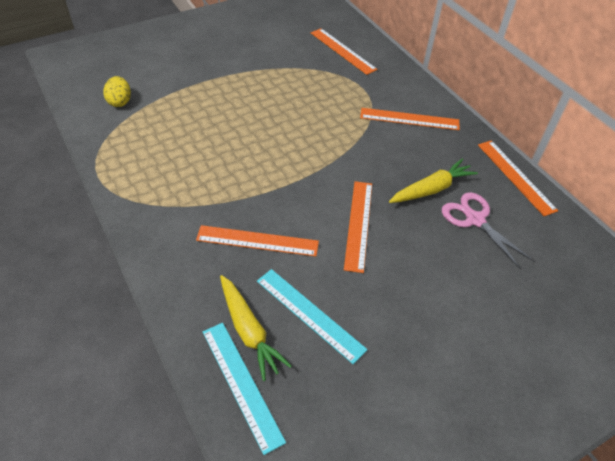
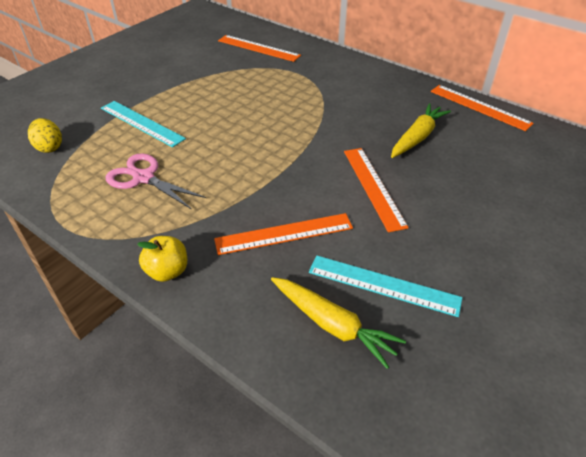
camera: 20 degrees left, 5 degrees down
turquoise ruler [203,323,286,455] -> turquoise ruler moved to [101,101,186,147]
orange ruler [360,108,460,130] -> none
pink scissors [442,192,534,269] -> pink scissors moved to [106,153,206,210]
none -> yellow apple [137,236,187,282]

